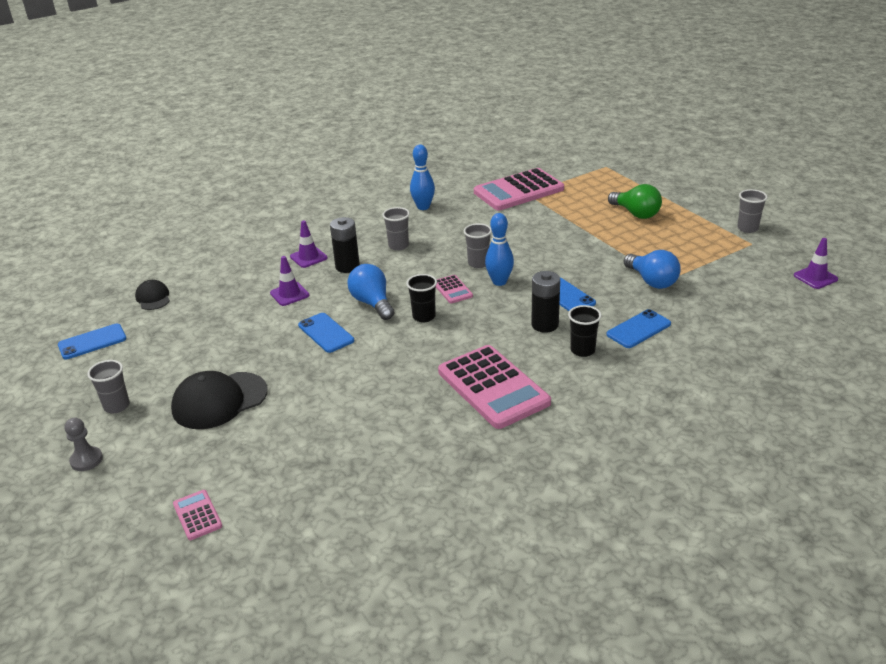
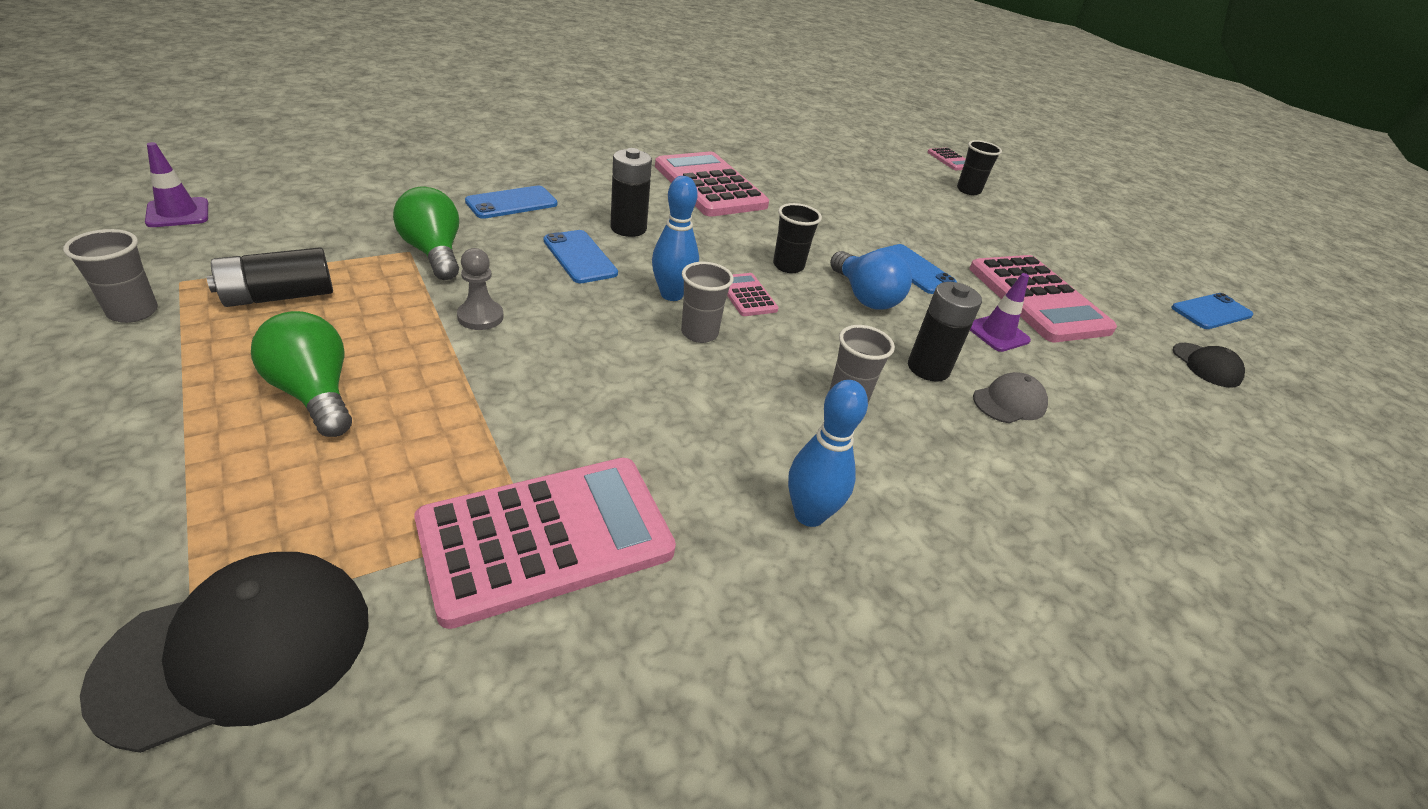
camera: 175 degrees right, 5 degrees up
grey pawn [64,418,103,471] -> grey pawn moved to [457,248,504,330]
grey cup [87,360,130,413] -> none
black cap [171,371,268,429] -> black cap moved to [80,552,369,753]
purple traffic cone [290,220,328,268] -> grey cap [973,372,1048,423]
black cup [568,305,602,357] -> black cup moved to [957,140,1002,195]
blue light bulb [624,250,681,289] -> green light bulb [393,187,459,280]
none -> black battery [207,247,333,307]
none -> pink calculator [969,255,1117,342]

